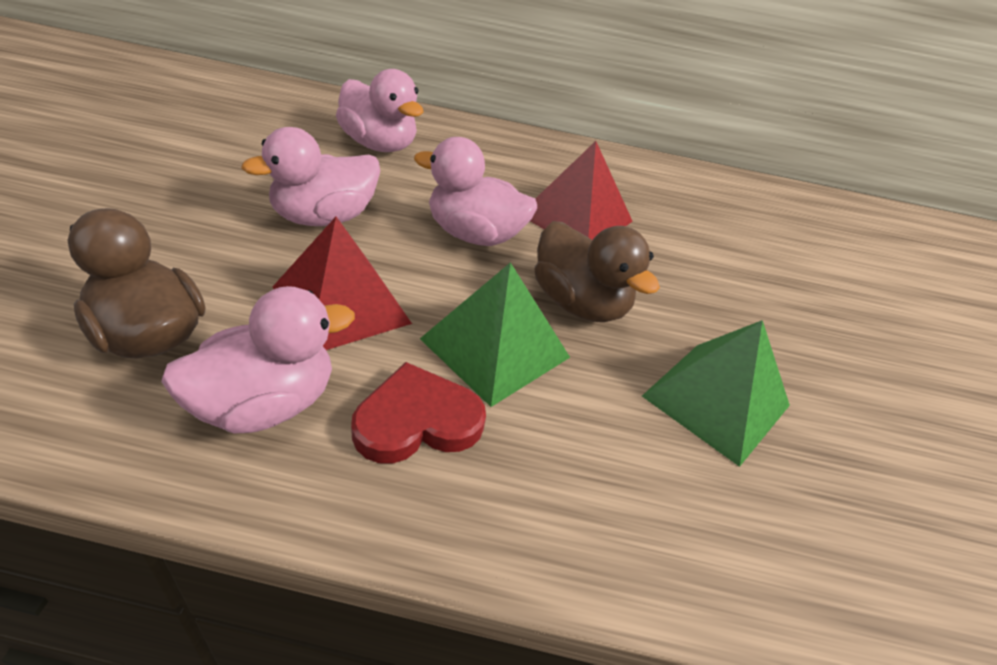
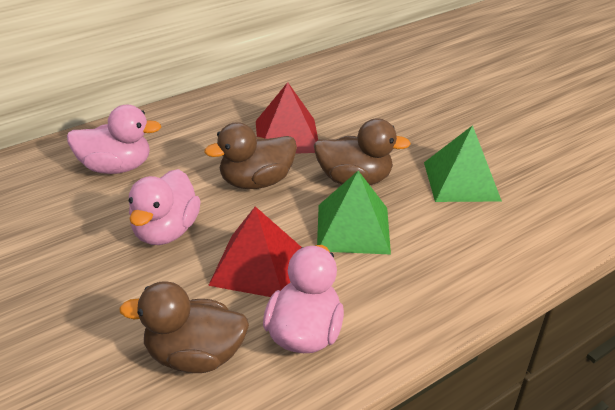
camera: 40 degrees left, 5 degrees down
red heart [351,362,486,464] -> none
pink duck [414,137,537,246] -> brown duck [204,122,297,189]

